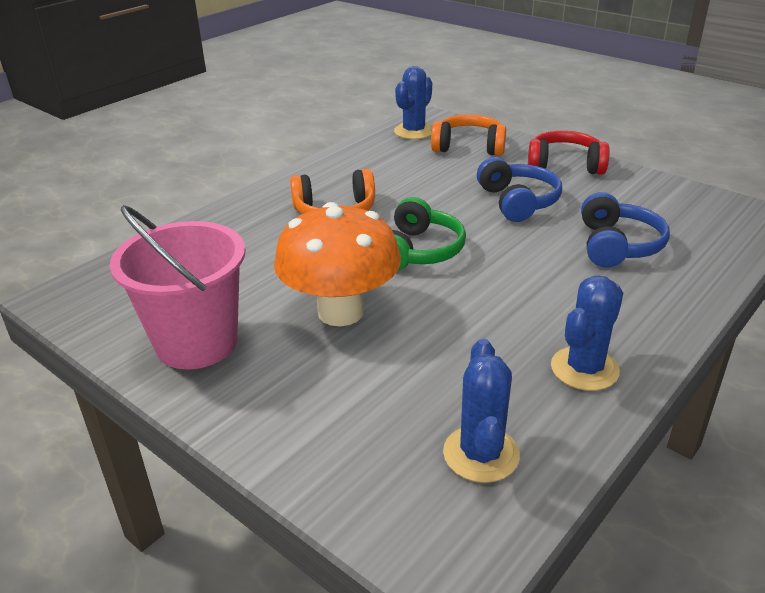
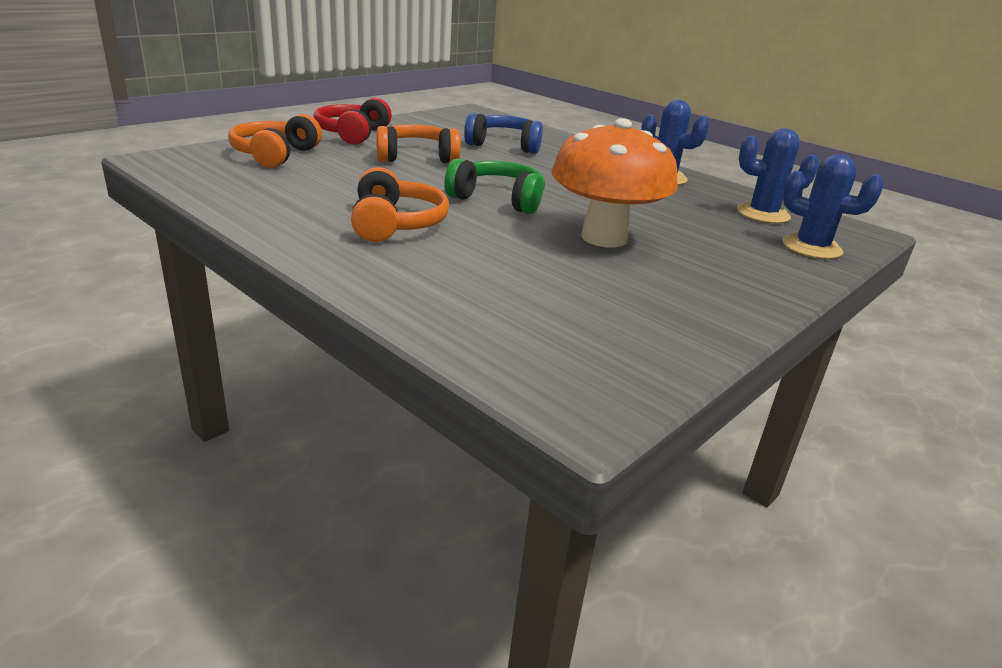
camera: 90 degrees left, 5 degrees down
pink bucket [110,205,246,369] -> none
blue cactus [394,66,432,139] -> blue cactus moved to [782,154,884,259]
blue headphones [477,157,562,222] -> orange headphones [376,124,461,163]

